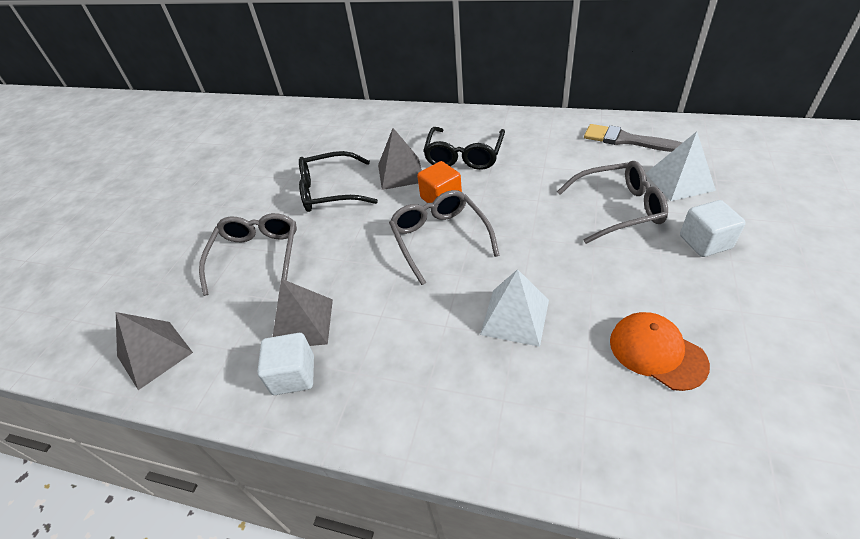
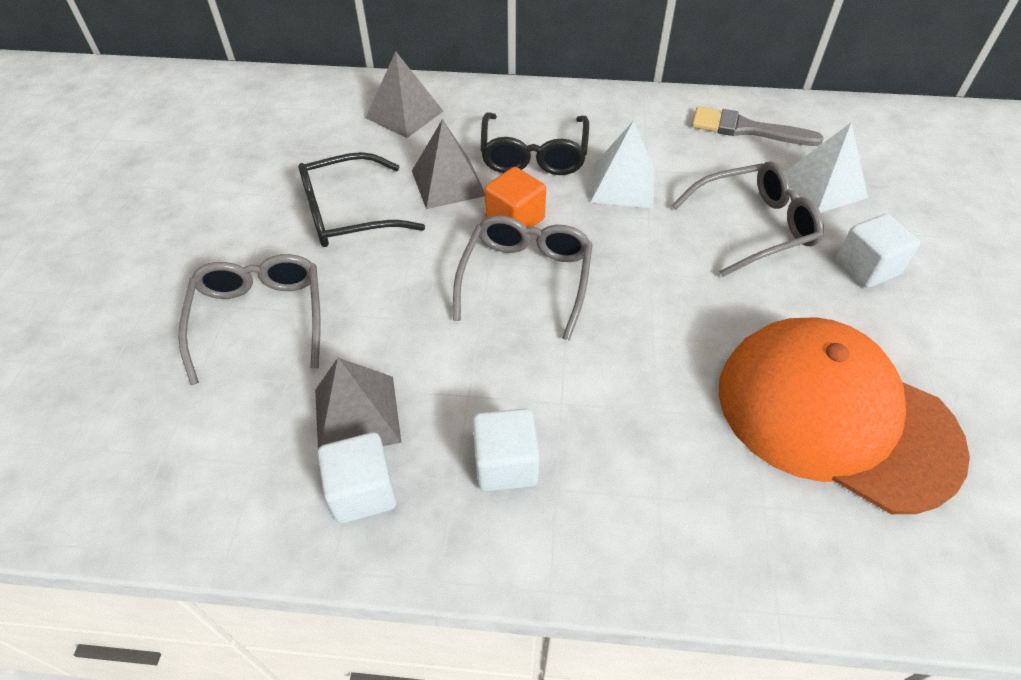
camera: 15 degrees left, 5 degrees up
grey pyramid [116,312,193,390] -> grey pyramid moved to [366,51,443,138]
grey glasses [389,190,500,285] -> grey glasses turned 45 degrees clockwise [453,215,593,341]
white pyramid [480,269,549,347] -> white pyramid moved to [591,121,655,208]
orange cap [610,312,710,391] -> orange cap [718,317,970,514], size x2.00
none -> white cube [472,408,540,491]

